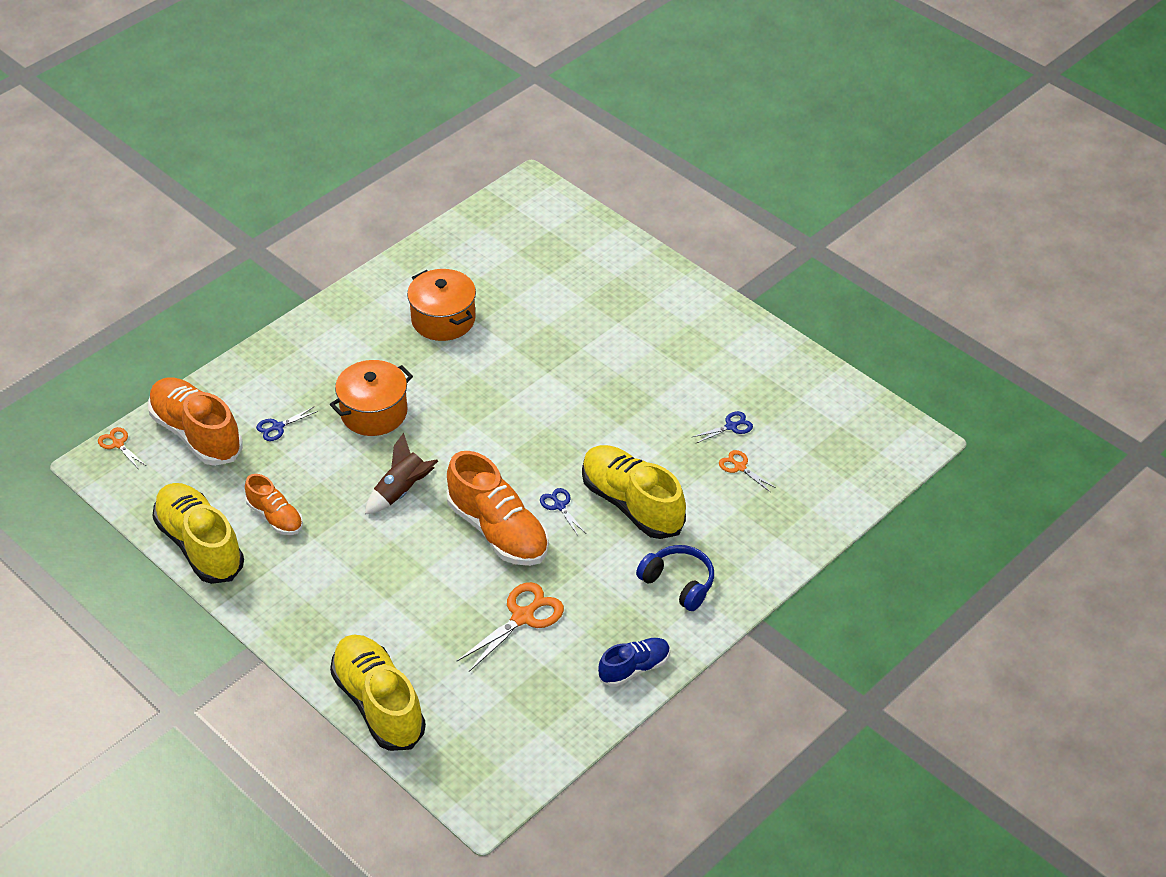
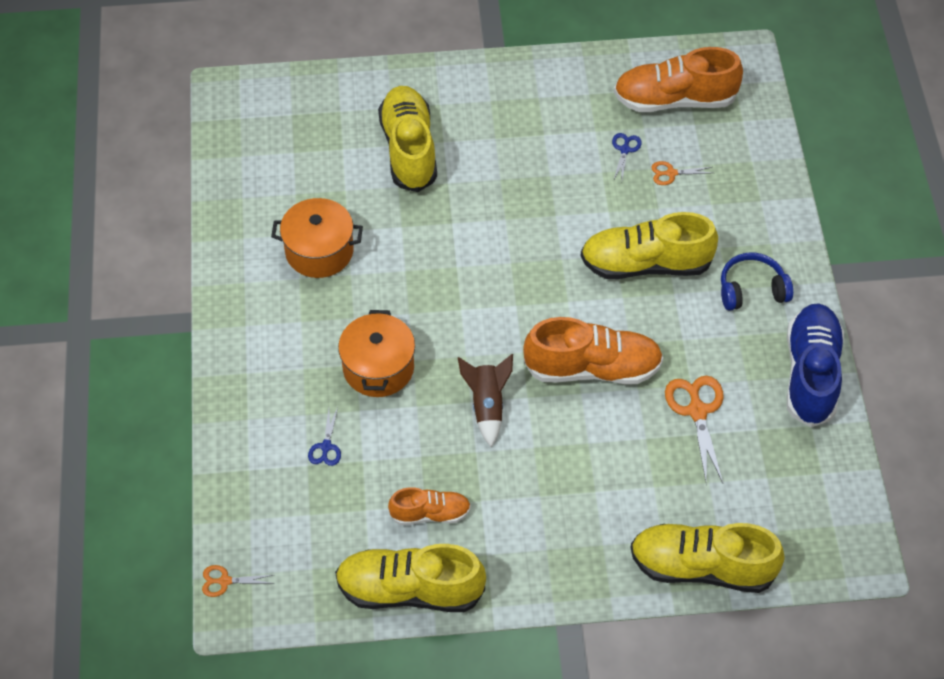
camera: 50 degrees left, 10 degrees up
orange shoe [148,377,243,466] -> orange shoe moved to [614,47,743,112]
blue scissors [540,488,585,535] -> none
blue shoe [598,638,670,687] -> blue shoe [787,303,844,427], size x1.79
none -> yellow shoe [378,86,437,192]

